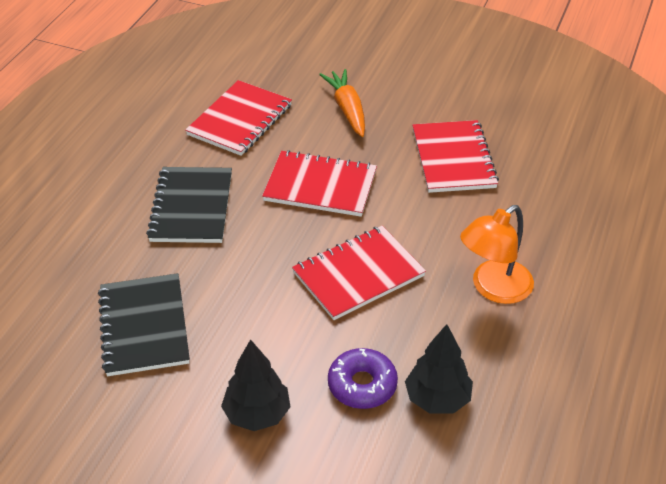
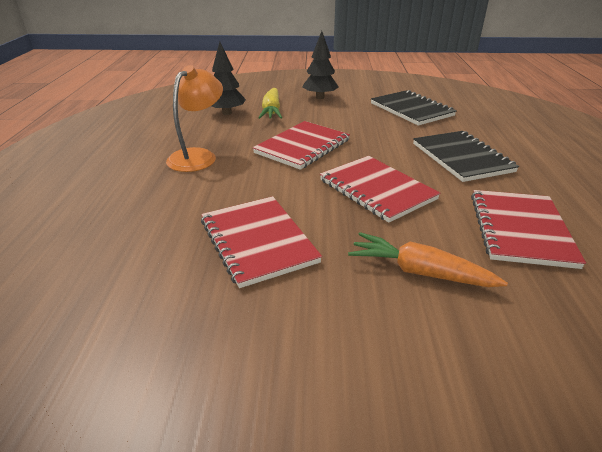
camera: 160 degrees right, 10 degrees down
red notebook [262,150,377,217] -> red notebook turned 60 degrees clockwise [320,156,440,223]
orange carrot [319,69,365,137] -> orange carrot turned 150 degrees clockwise [348,232,508,287]
purple donut [328,348,398,409] -> yellow carrot [258,88,282,119]

